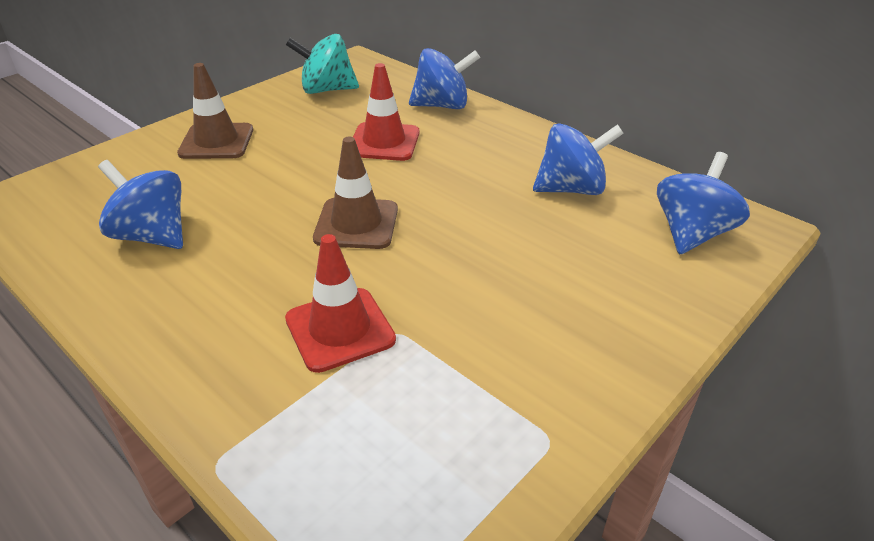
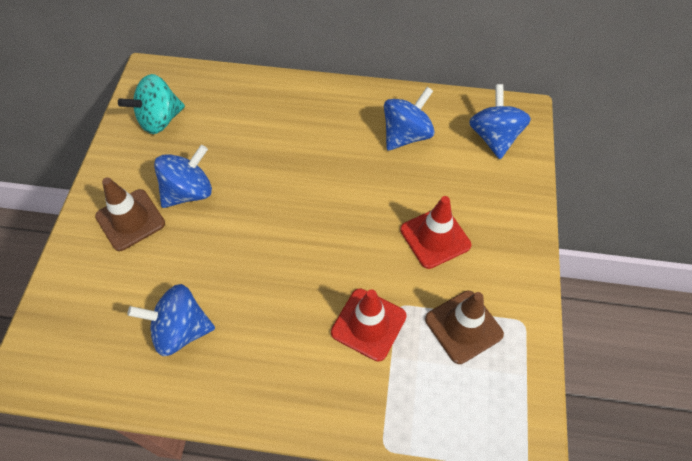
camera: 35 degrees left, 20 degrees up
brown traffic cone [313,137,398,249] -> brown traffic cone moved to [425,291,504,364]
red traffic cone [353,63,420,161] -> red traffic cone moved to [400,196,471,269]
blue spinning top [409,48,480,109] -> blue spinning top moved to [154,145,212,208]

